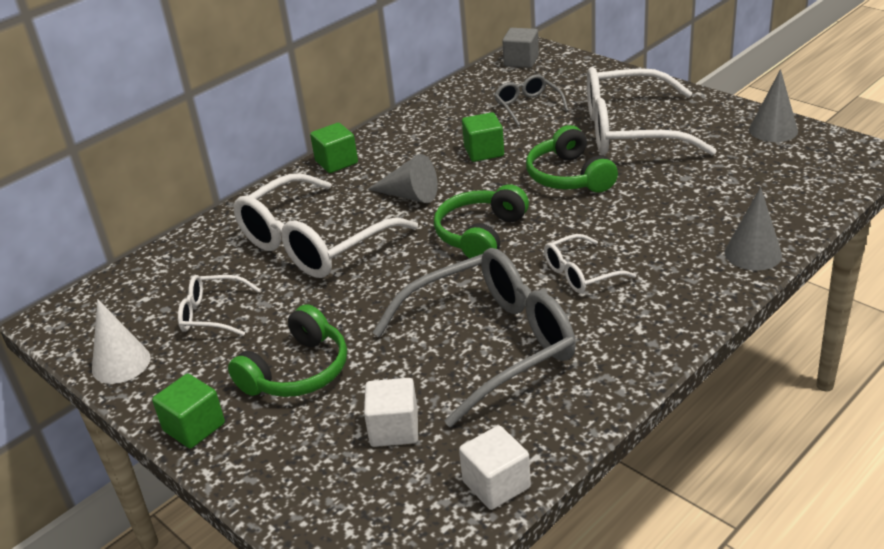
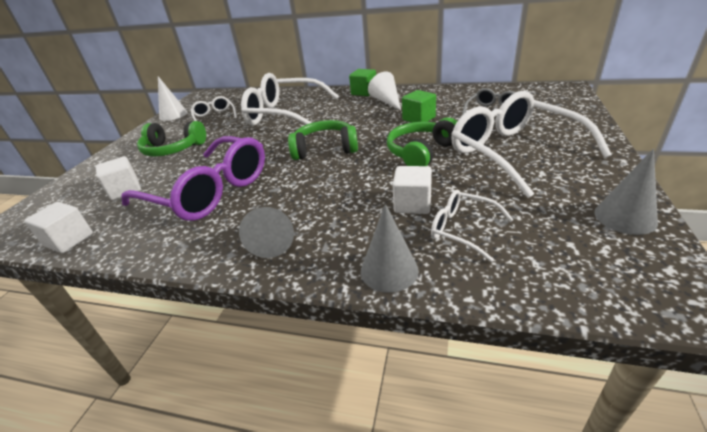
camera: 60 degrees right, 0 degrees up
green cube [152,374,225,449] -> none
grey cone [367,154,438,203] -> grey cone moved to [239,207,294,258]
grey glasses [372,248,576,427] -> purple glasses [121,136,265,221]
grey cube [502,28,539,68] -> none
white glasses [544,234,636,293] -> white glasses moved to [431,190,514,262]
none -> white cone [368,72,401,110]
none -> white cube [393,166,432,214]

